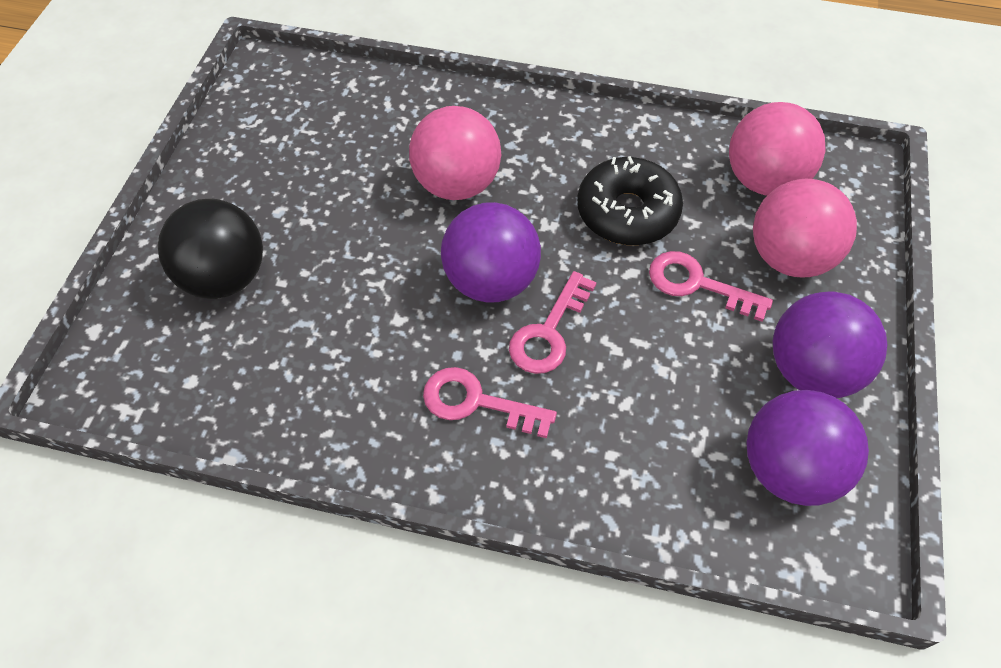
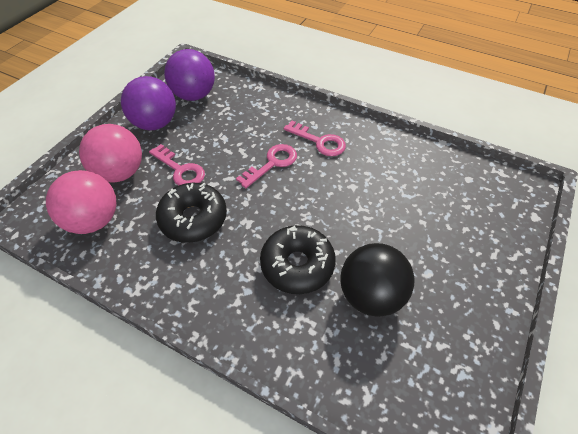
camera: 165 degrees left, 5 degrees down
black ball [158,199,263,299] -> black ball moved to [340,243,414,317]
pink ball [409,106,501,200] -> black donut [260,225,336,294]
purple ball [441,202,541,303] -> none

